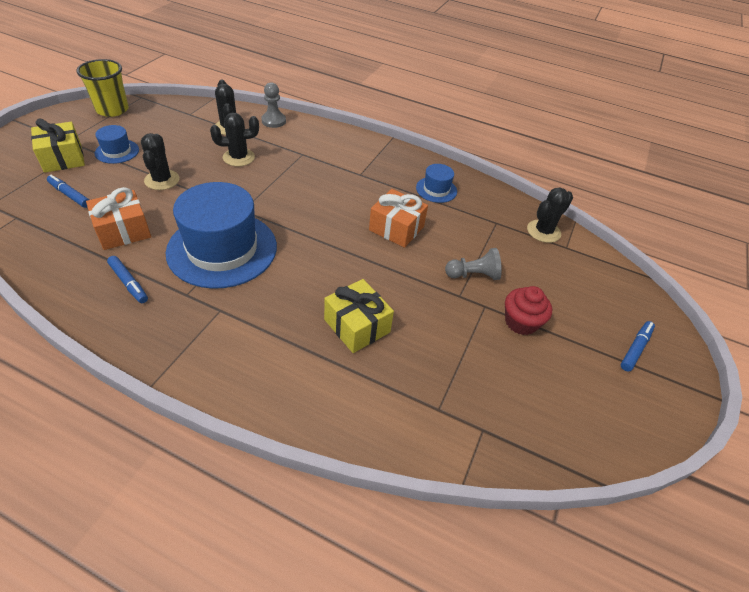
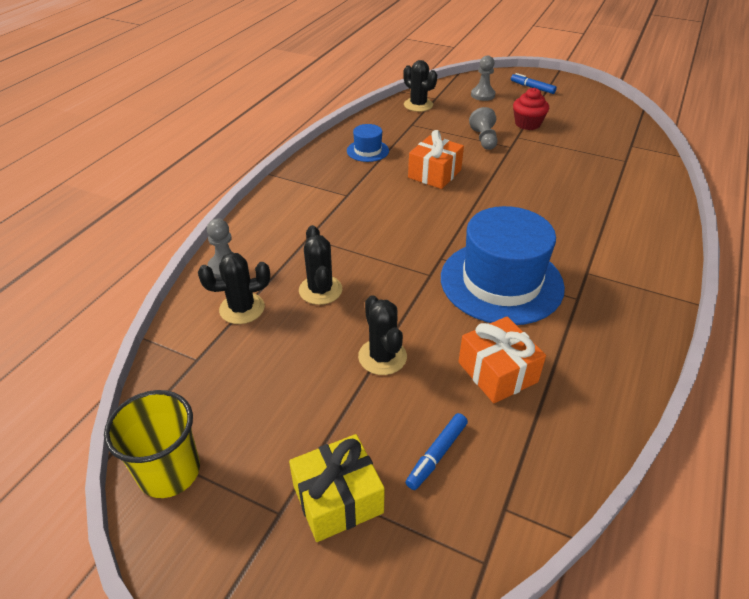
camera: 85 degrees left, 5 degrees down
blue hat [95,125,139,164] -> none
blue marker [107,256,148,303] -> none
black cactus [141,133,179,190] -> black cactus turned 75 degrees clockwise [358,295,407,375]
yellow gift [324,279,394,353] -> none
none -> grey pawn [471,55,495,101]

